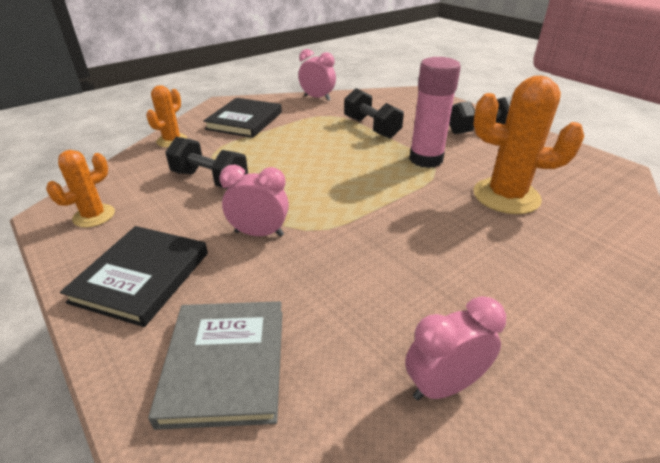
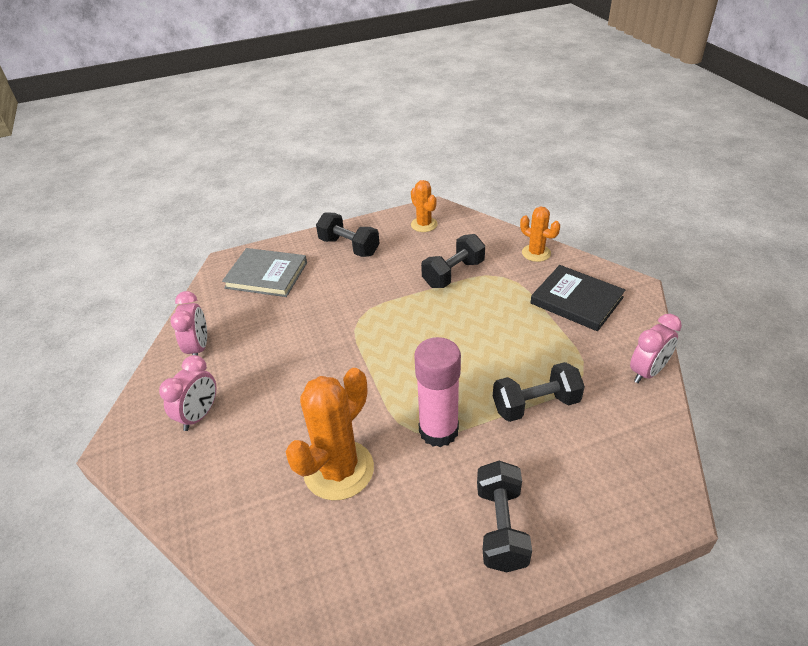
camera: 110 degrees right, 5 degrees up
black book [60,226,208,327] -> black dumbbell [316,212,380,257]
pink clock [219,165,289,237] -> pink clock moved to [159,355,216,431]

